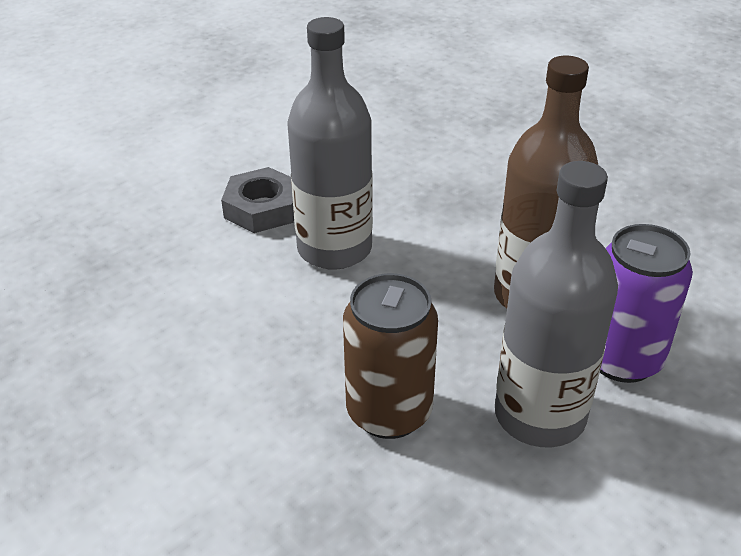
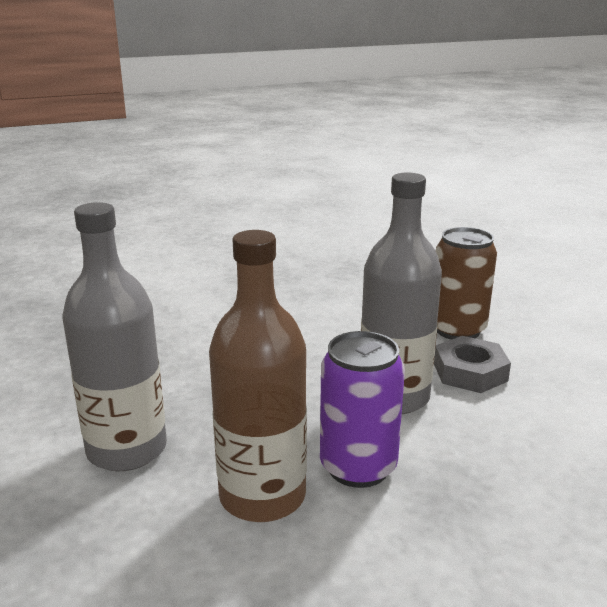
camera: 110 degrees right, 15 degrees down
brown can [343,273,438,439] -> brown can moved to [436,227,497,340]
purple can [600,224,693,383] -> purple can moved to [320,331,405,488]

